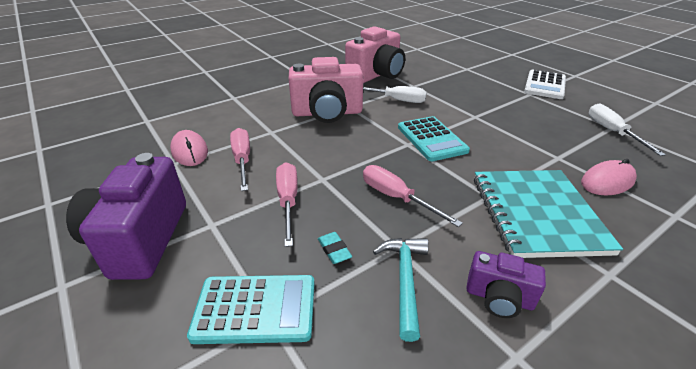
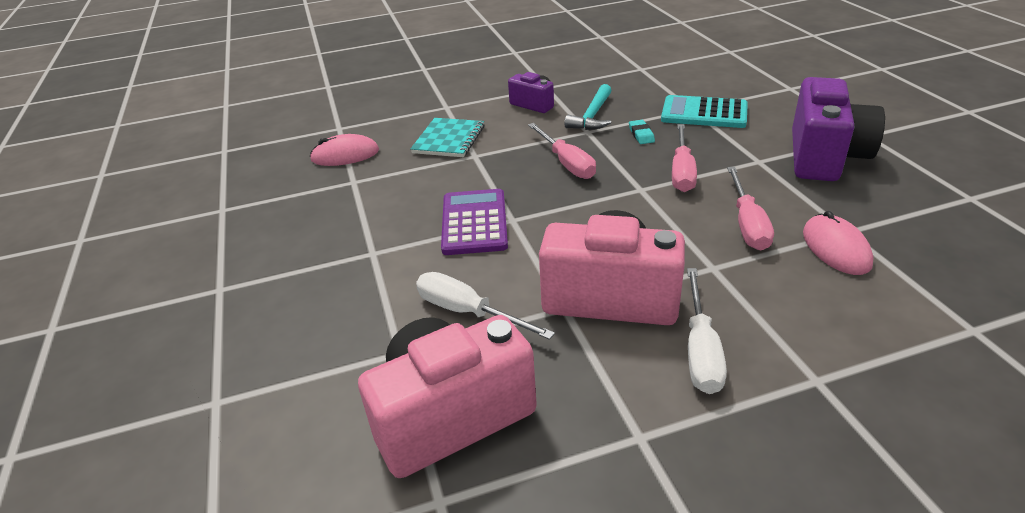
camera: 160 degrees left, 0 degrees up
turquoise calculator [398,116,470,161] -> purple calculator [441,189,508,255]
turquoise notebook [474,170,623,258] -> turquoise notebook [410,118,485,157], size x0.62
white calculator [524,70,566,99] -> none
white screwdriver [589,104,666,156] -> white screwdriver moved to [687,268,727,394]

